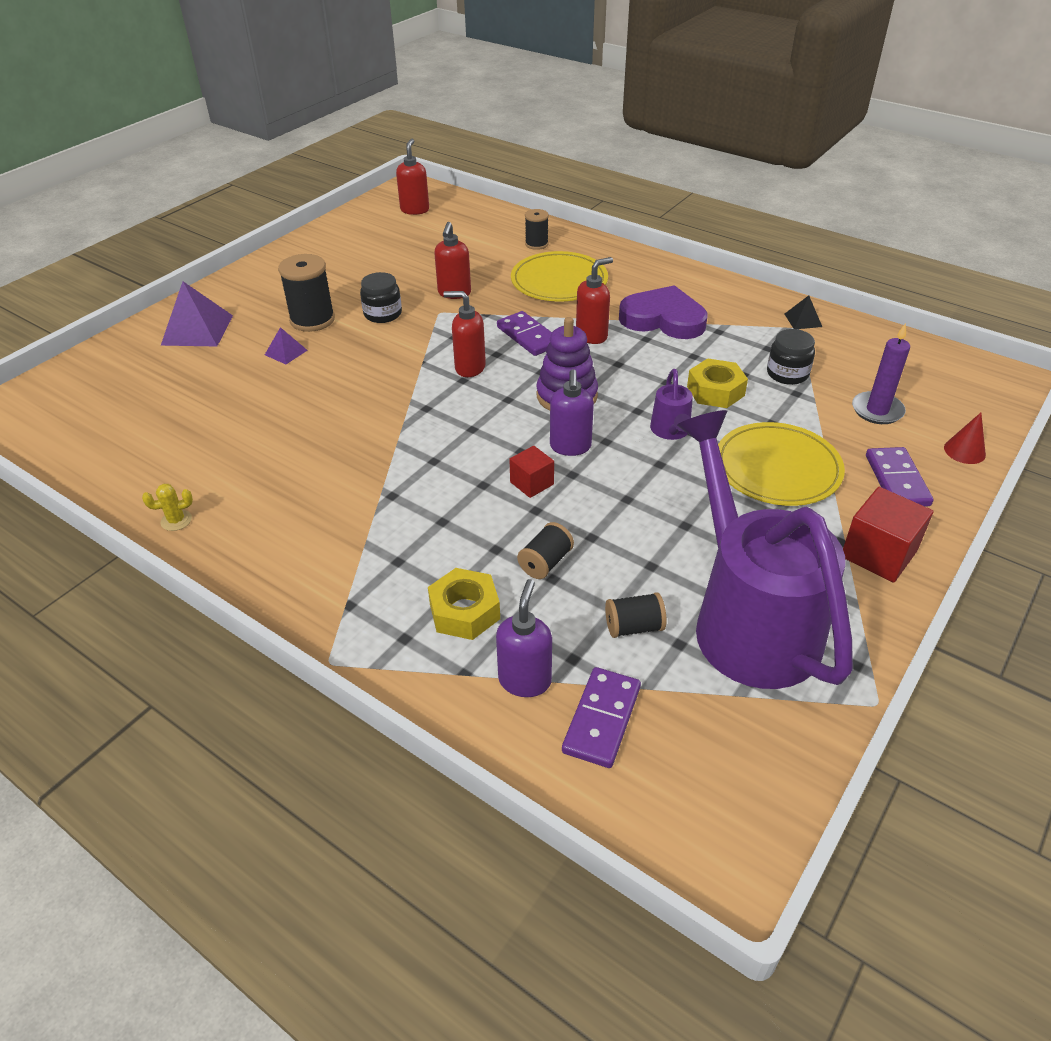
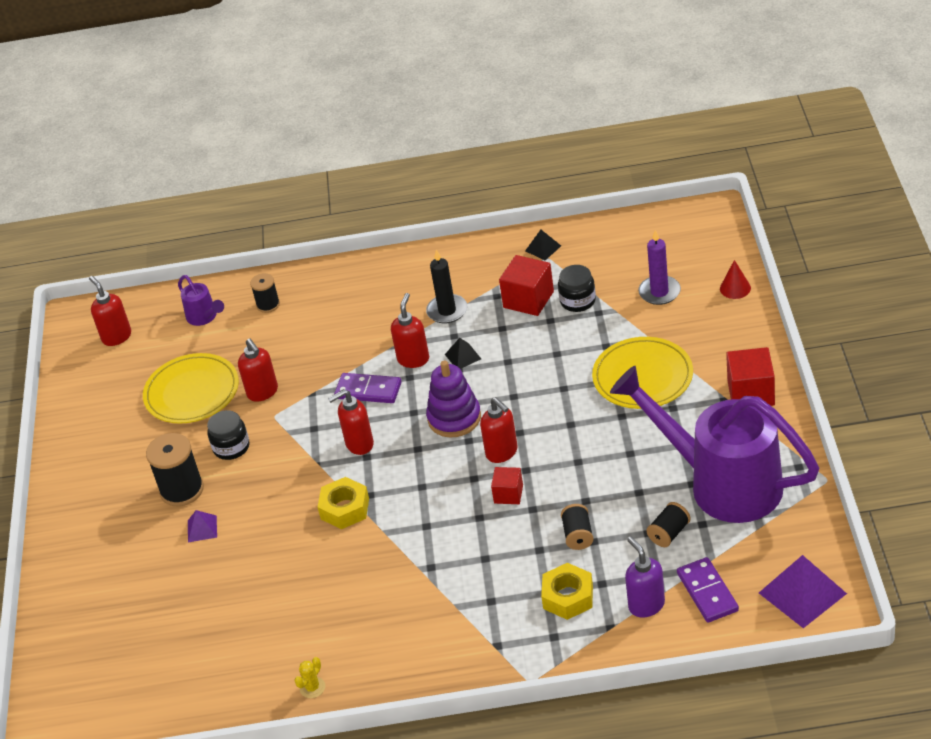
camera: 35 degrees left, 0 degrees up
purple pyramid [161,282,233,346] -> purple pyramid moved to [759,555,847,628]
yellow plate [511,251,608,302] -> yellow plate moved to [143,353,239,423]
purple soap dispenser [550,369,594,456] -> red soap dispenser [480,397,518,463]
purple heart [619,285,707,339] -> black candle [426,250,467,323]
purple watering can [650,369,693,440] -> purple watering can moved to [178,275,224,326]
yellow nut [687,358,748,408] -> yellow nut moved to [318,477,369,529]
purple domino [866,447,934,507] -> none
none -> black pyramid [445,338,481,369]
none -> red cube [499,255,554,316]

